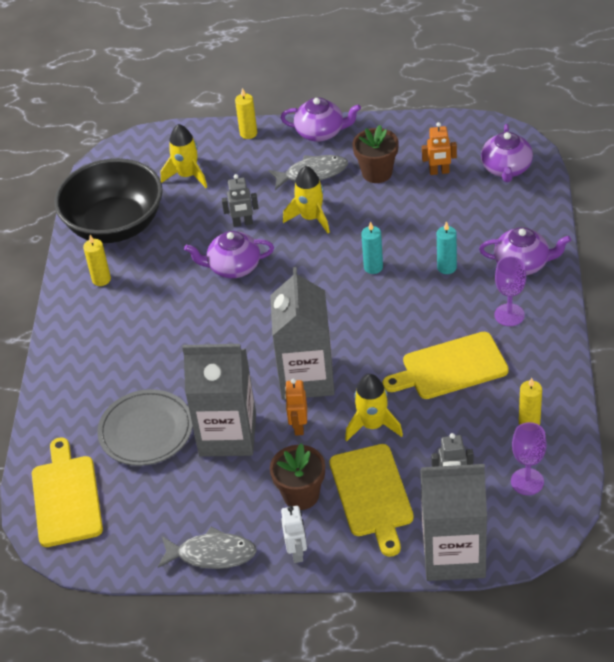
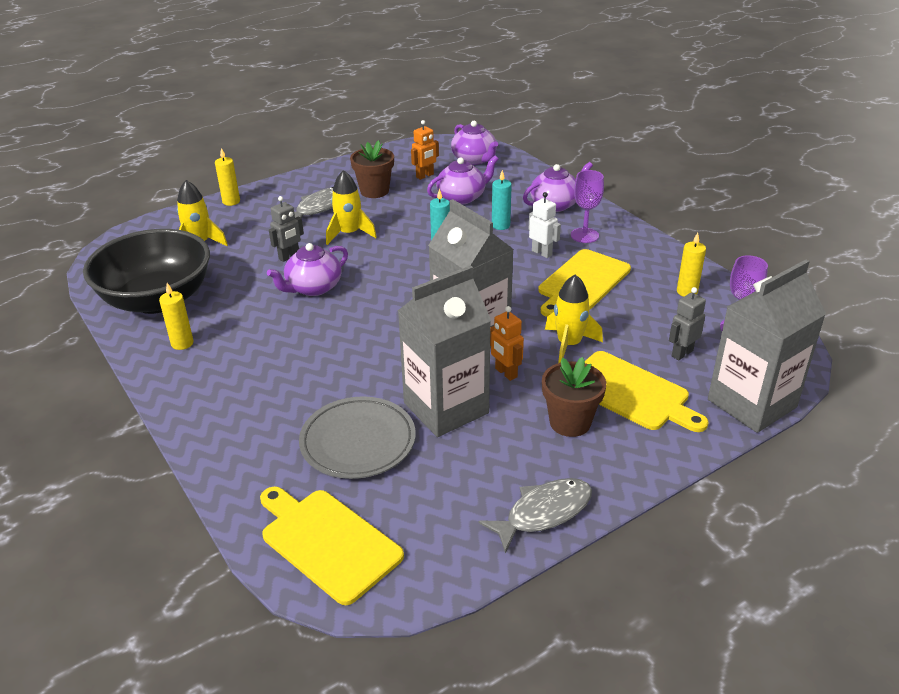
camera: 40 degrees left, 10 degrees down
purple teapot [281,97,361,142] -> purple teapot moved to [427,156,498,205]
white robot [281,506,307,563] -> white robot moved to [529,192,561,258]

